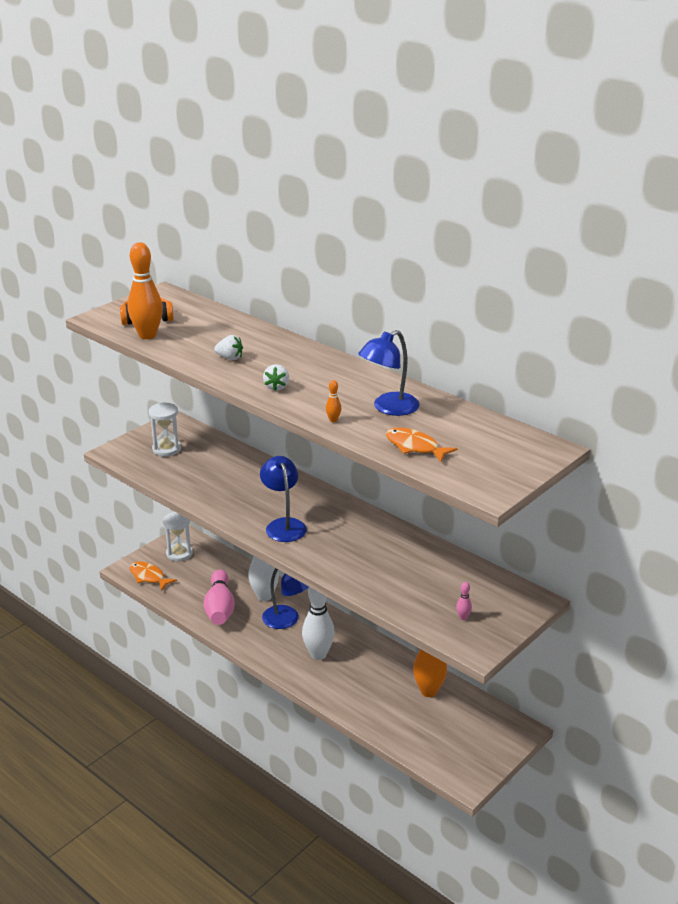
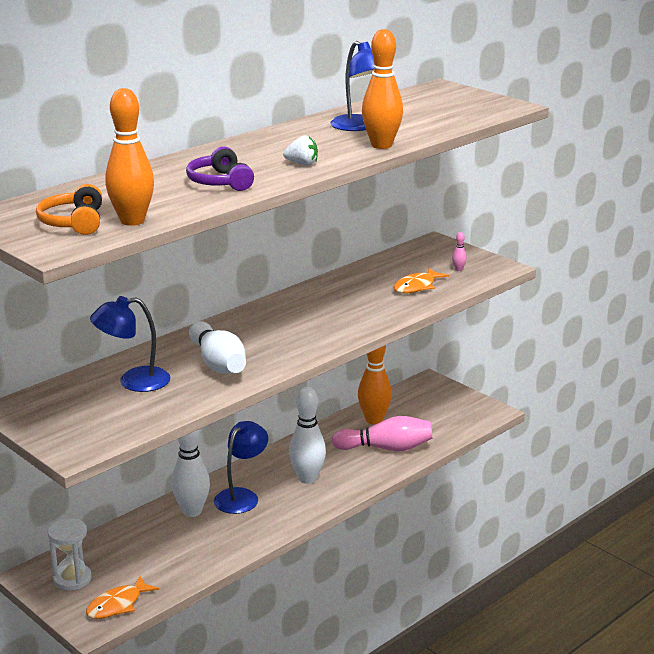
camera: 85 degrees left, 5 degrees down
white hourglass [149,402,181,456] -> none
pink bowling pin [203,570,235,625] -> pink bowling pin moved to [331,416,433,451]
white strawberry [214,335,243,360] -> purple headphones [186,146,254,191]
blue lamp [260,456,307,542] -> blue lamp moved to [90,296,170,392]
orange bowling pin [326,380,341,422] -> orange bowling pin [362,29,403,149], size x2.49
orange fish [386,427,457,462] -> orange fish moved to [394,268,449,293]
none -> white bowling pin [189,321,246,374]

